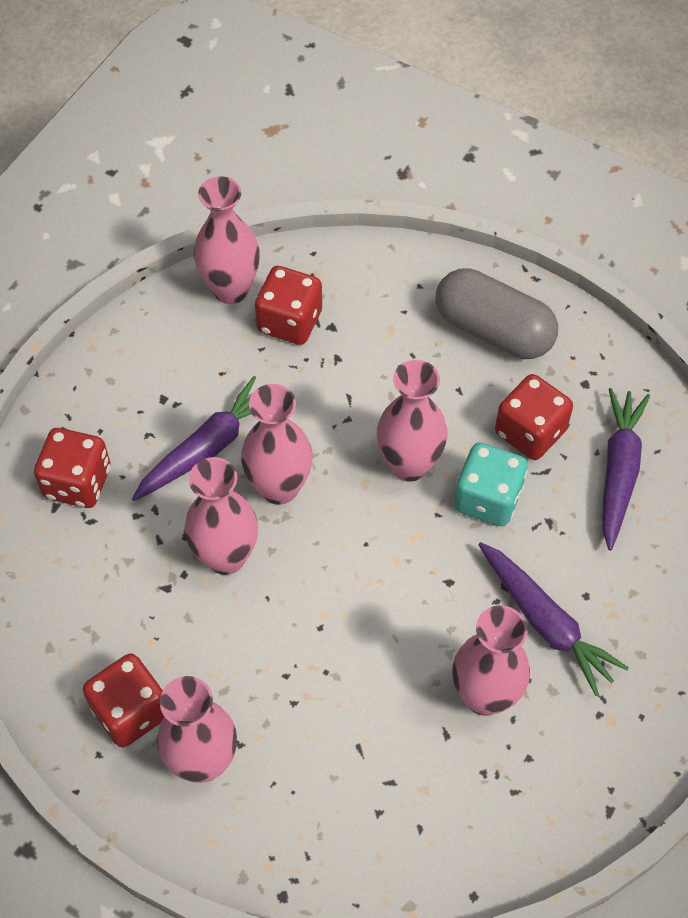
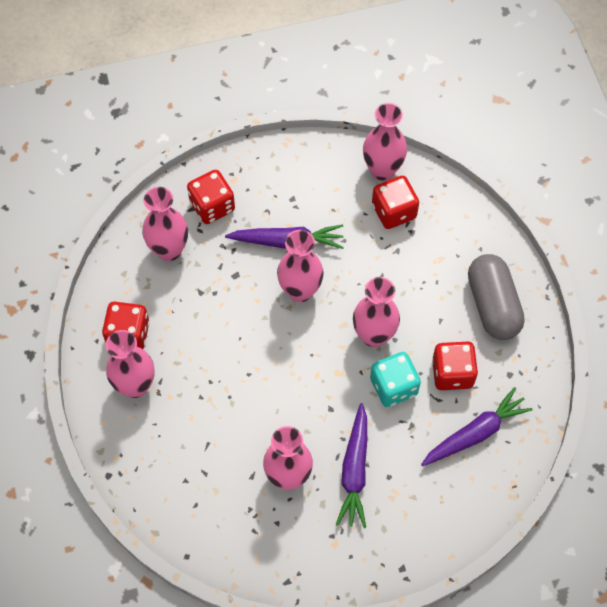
camera: 45 degrees right, 5 degrees up
pink vase [184,457,258,575] -> pink vase moved to [142,187,188,261]

